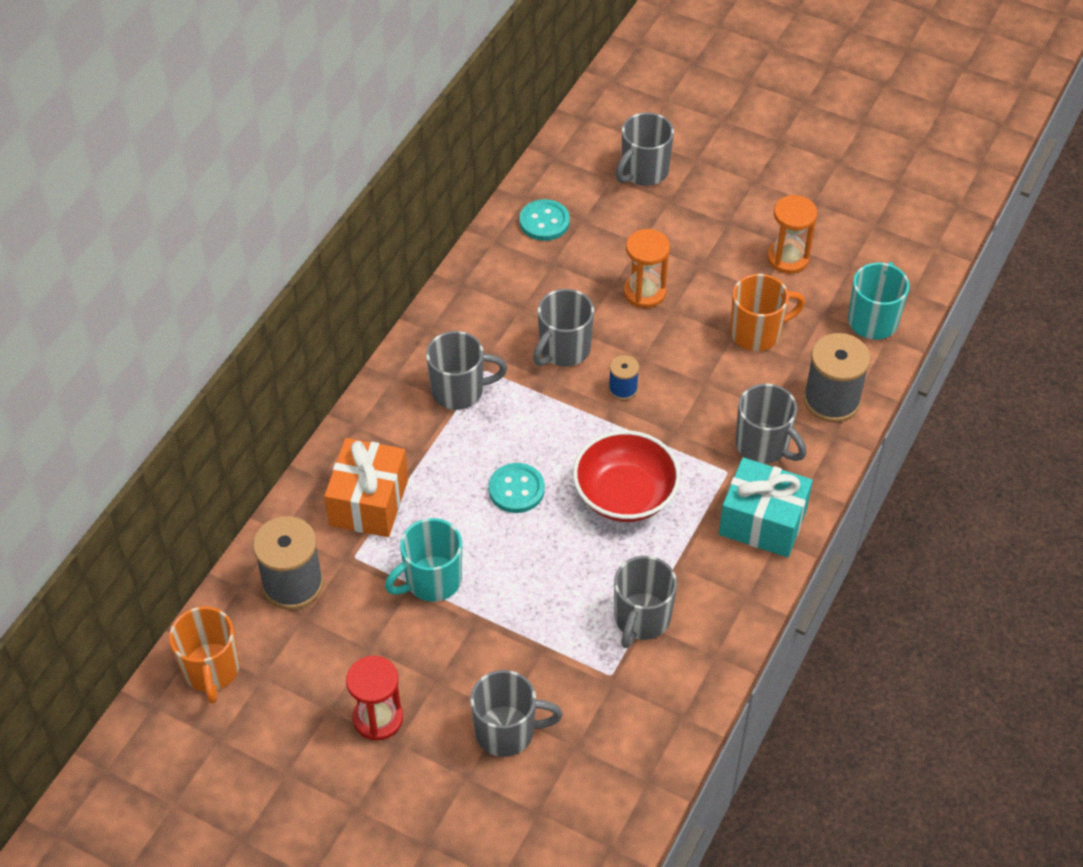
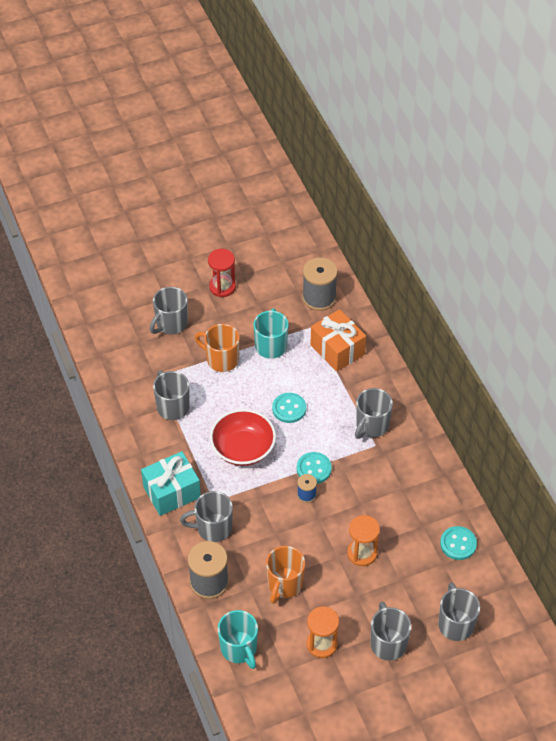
camera: 130 degrees right, 0 degrees up
orange mug [169,606,240,704] -> orange mug moved to [195,324,240,372]
grey mug [533,289,594,367] -> grey mug moved to [371,601,411,661]
none -> turquoise button [297,452,332,484]

